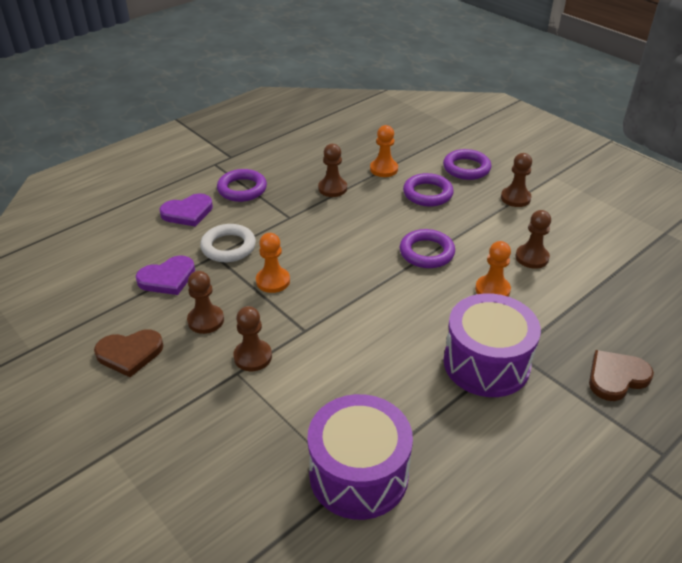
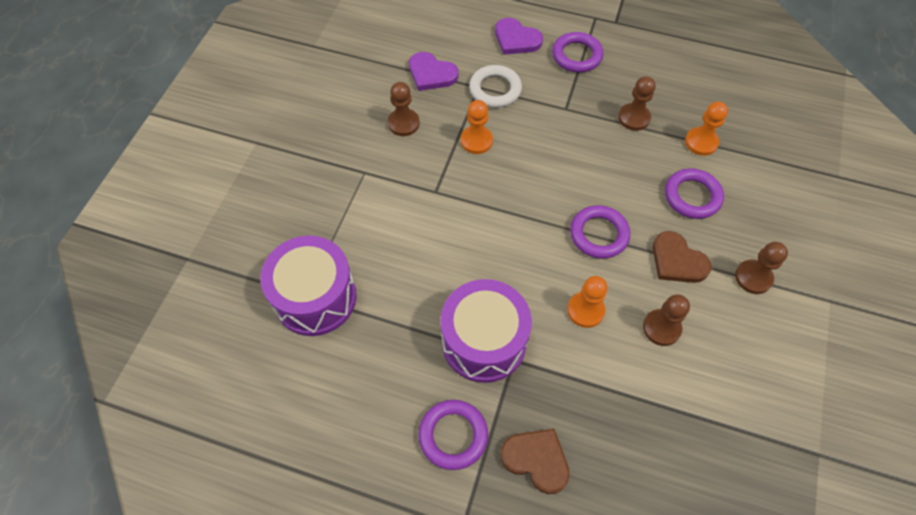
camera: 60 degrees right, 20 degrees up
brown heart [94,330,163,377] -> brown heart moved to [653,231,712,283]
brown pawn [233,306,272,371] -> none
purple ring [443,149,491,180] -> purple ring moved to [418,400,488,470]

